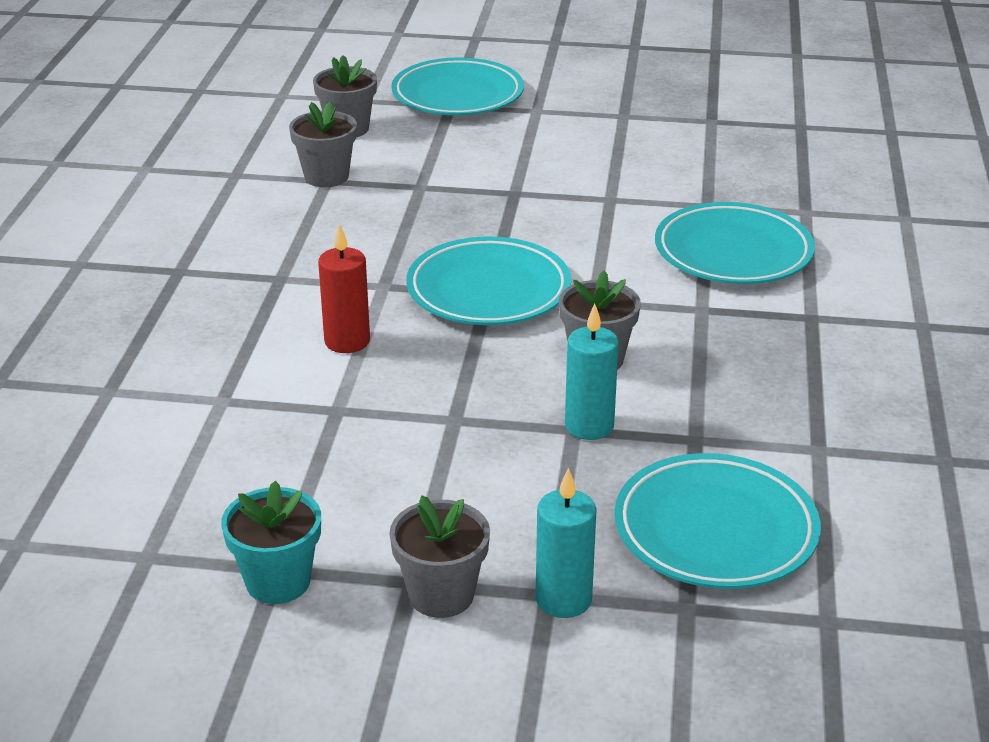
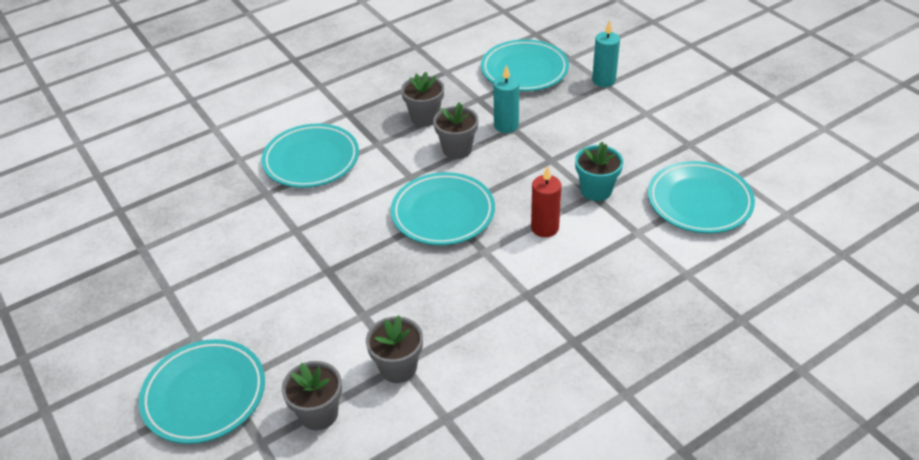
camera: 130 degrees left, 10 degrees up
turquoise flower pot [221,481,321,604] -> turquoise flower pot moved to [575,142,623,201]
grey flower pot [389,495,490,618] -> grey flower pot moved to [401,72,444,127]
none -> turquoise plate [648,161,755,234]

